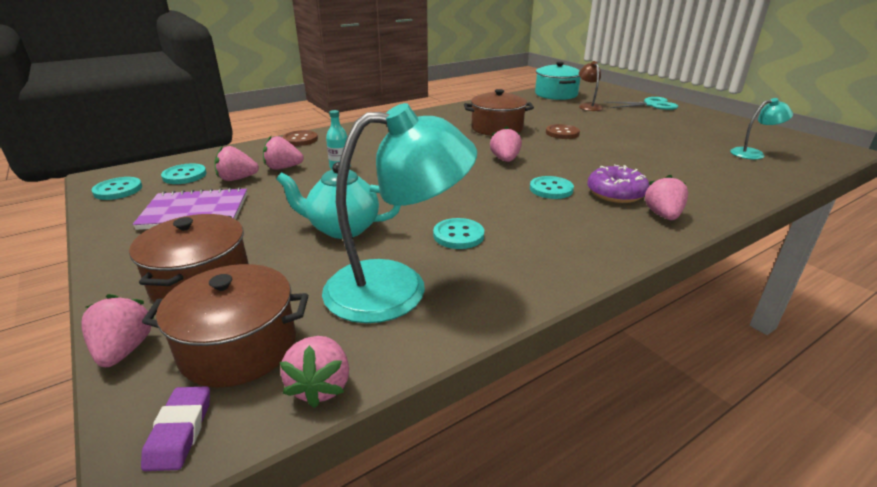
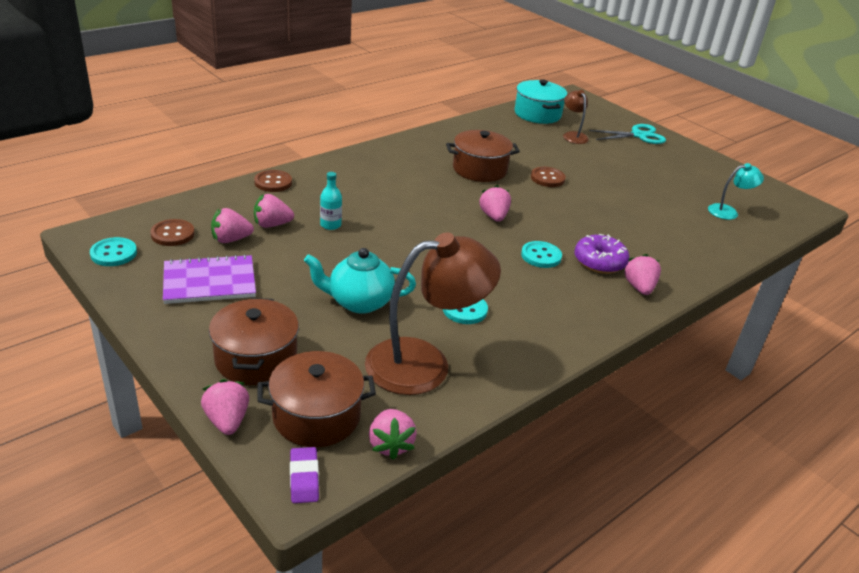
camera: 10 degrees left, 5 degrees up
turquoise button [161,163,206,184] -> brown button [150,219,195,246]
turquoise lamp [322,103,477,323] -> brown lamp [365,233,501,395]

